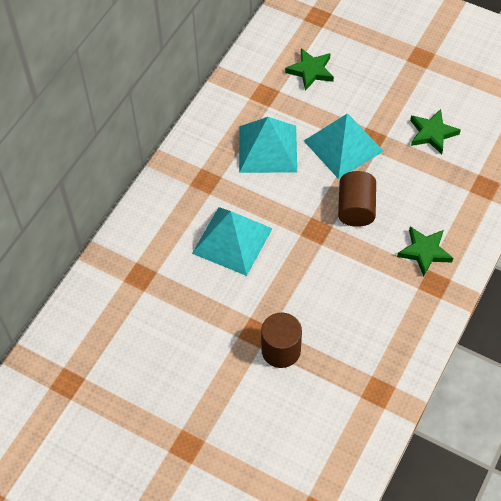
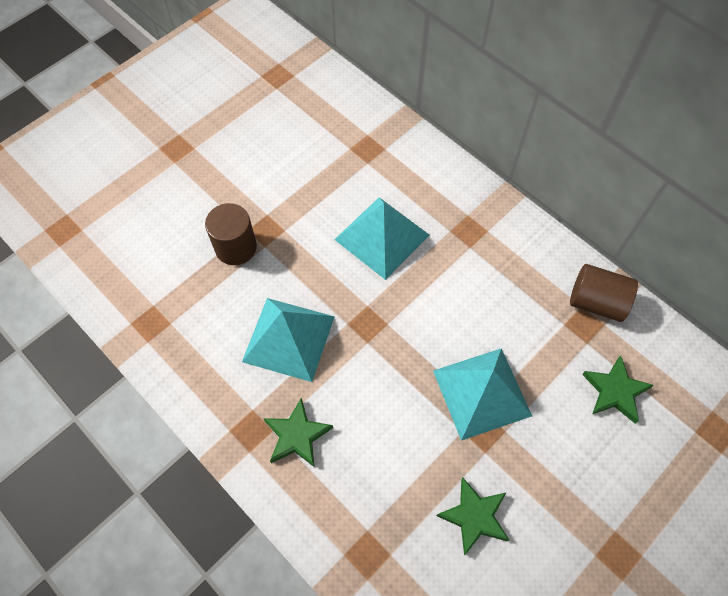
camera: 105 degrees right, 5 degrees up
turquoise pyramid [239,117,297,173] -> turquoise pyramid moved to [242,298,335,382]
brown cylinder [338,171,376,227] -> brown cylinder moved to [570,264,638,322]

